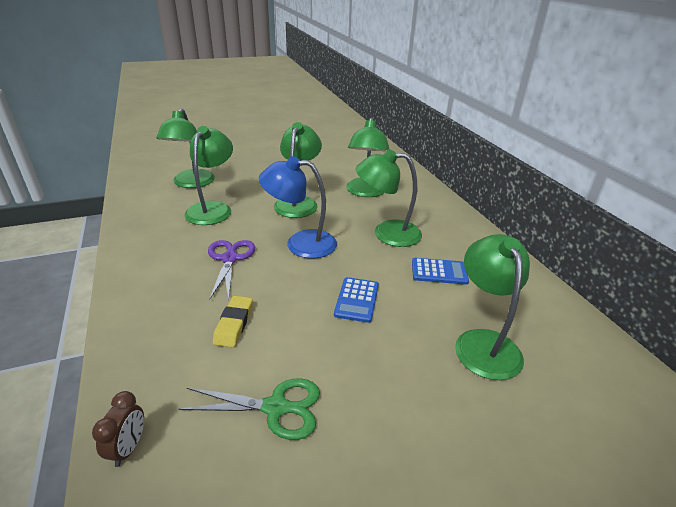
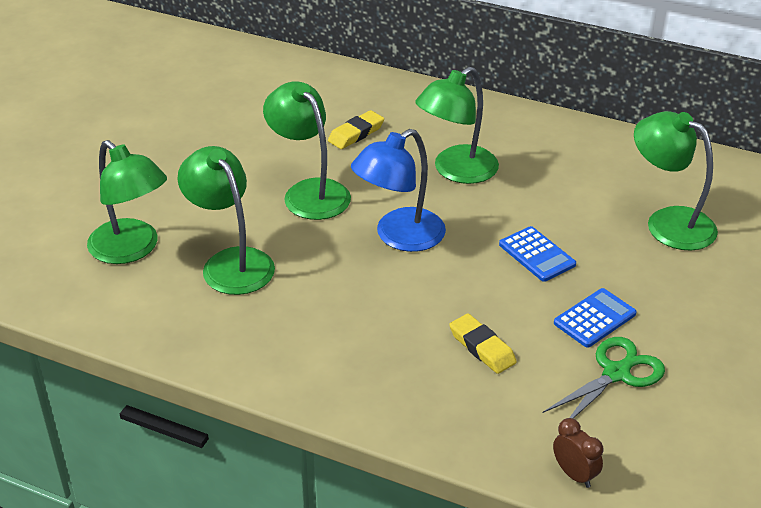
camera: 45 degrees left, 5 degrees up
purple scissors [208,240,255,300] -> none
green lamp [346,117,389,197] -> yellow eraser [328,110,384,149]
blue calculator [412,258,469,285] -> blue calculator moved to [554,288,637,348]

